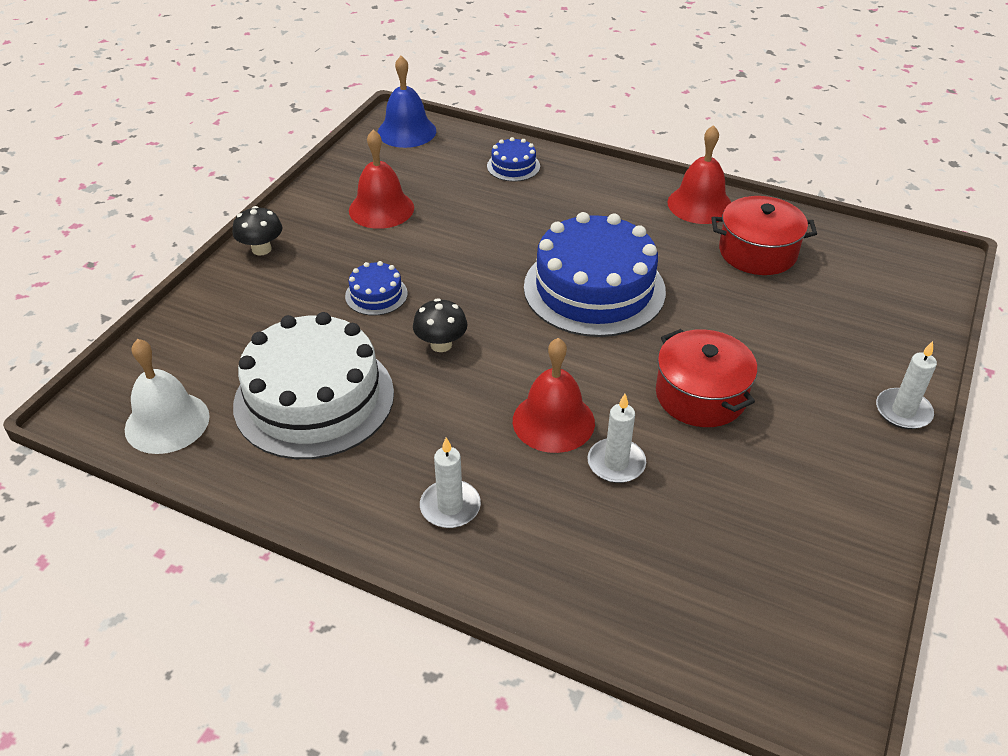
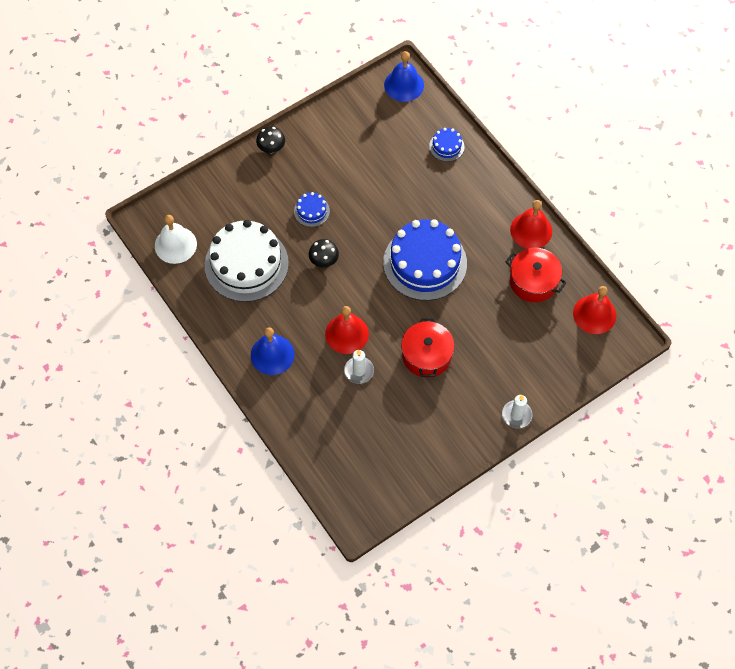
camera: 30 degrees right, 20 degrees up
red bell [349,130,414,229] -> red bell moved to [573,286,616,334]
white candle [420,437,481,528] -> blue bell [251,327,295,375]

